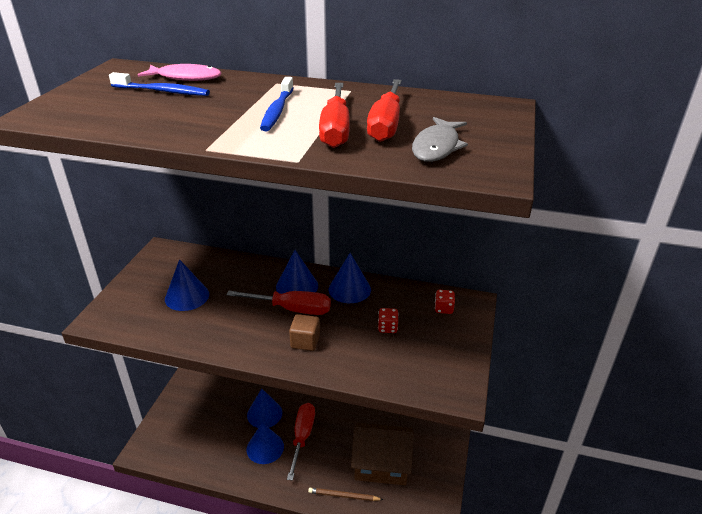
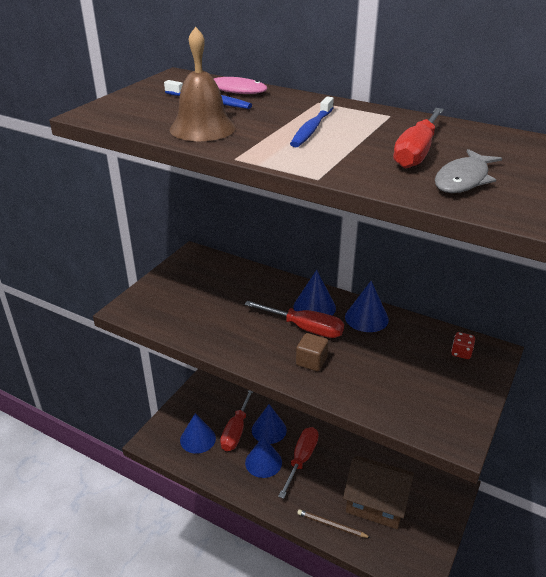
camera: 15 degrees right, 0 degrees up
blue cone [165,259,209,311] -> blue cone moved to [180,413,216,454]
red screwdriver [319,83,350,148] -> red screwdriver moved to [220,390,253,451]
red dice [378,308,399,333] -> none
none -> brown bell [170,27,236,141]

